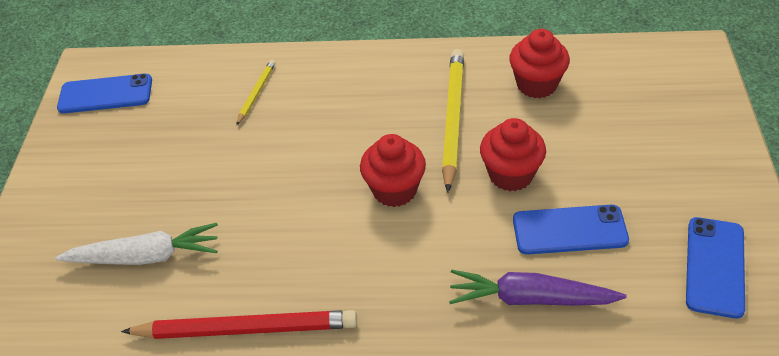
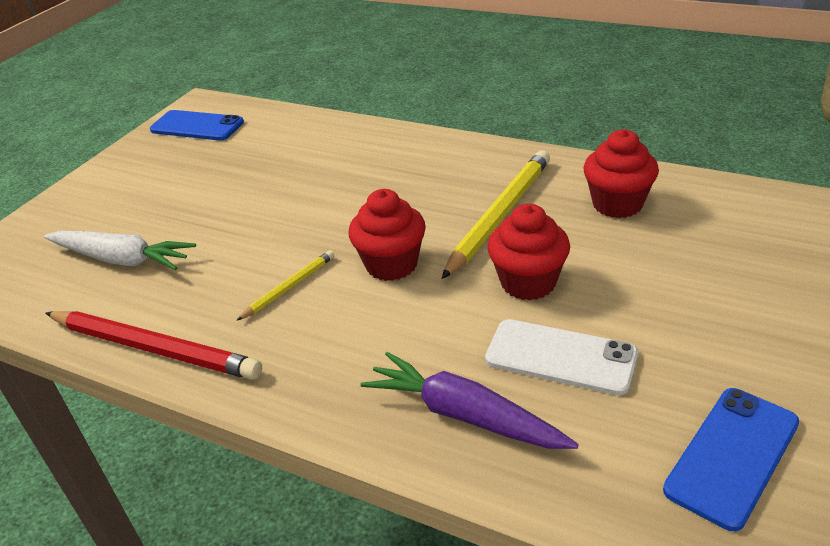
camera: 25 degrees right, 10 degrees down
yellow pencil [236,60,275,126] -> yellow pencil moved to [236,250,335,321]
blue phone [513,205,629,255] -> white phone [485,319,638,395]

